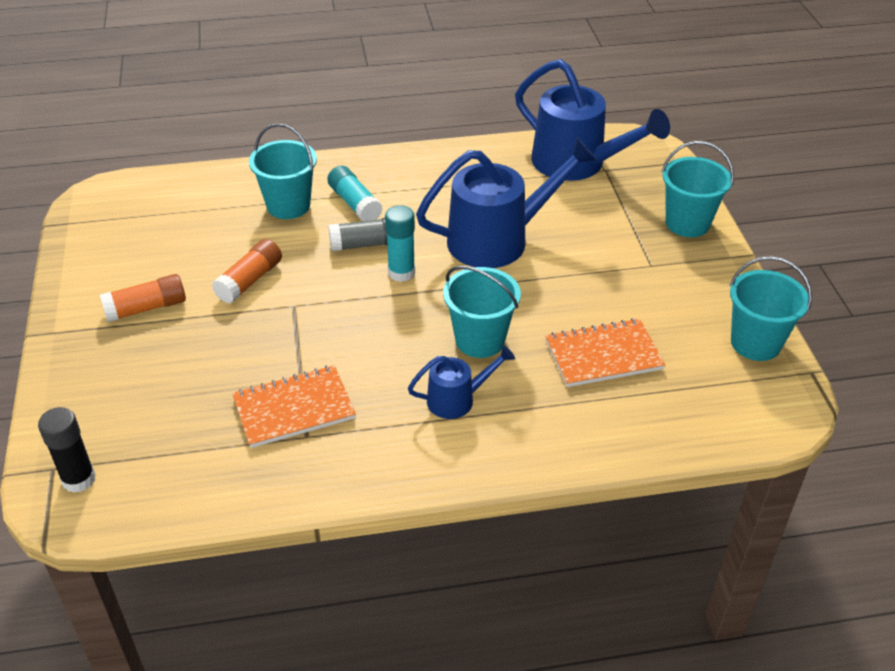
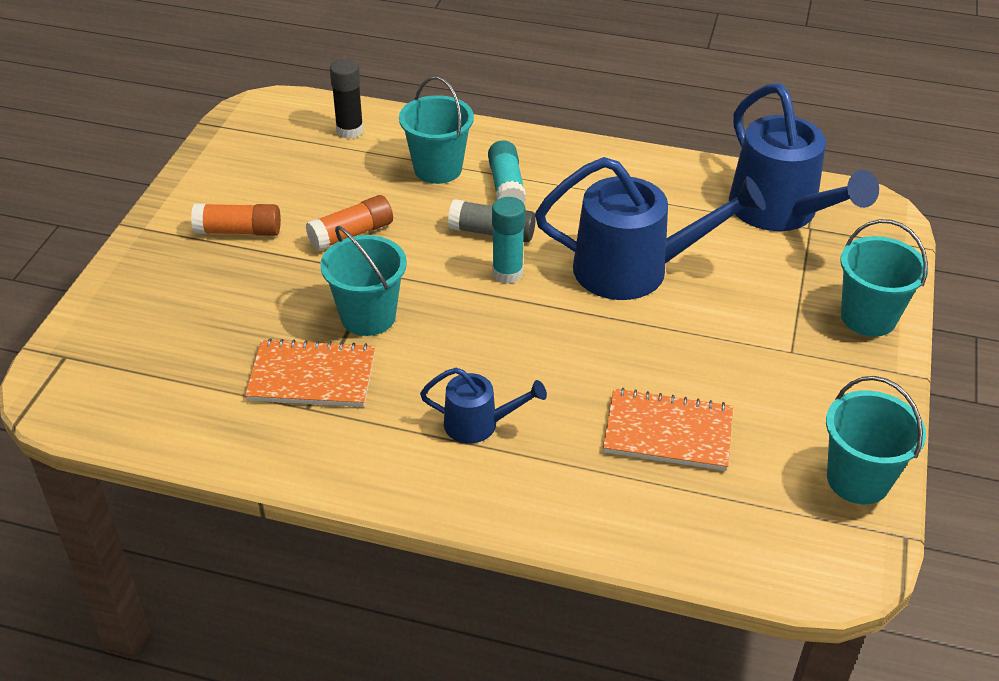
camera: 25 degrees right, 0 degrees up
black glue stick [38,407,96,493] -> black glue stick moved to [330,59,363,139]
turquoise bucket [443,266,521,358] -> turquoise bucket moved to [320,226,407,336]

